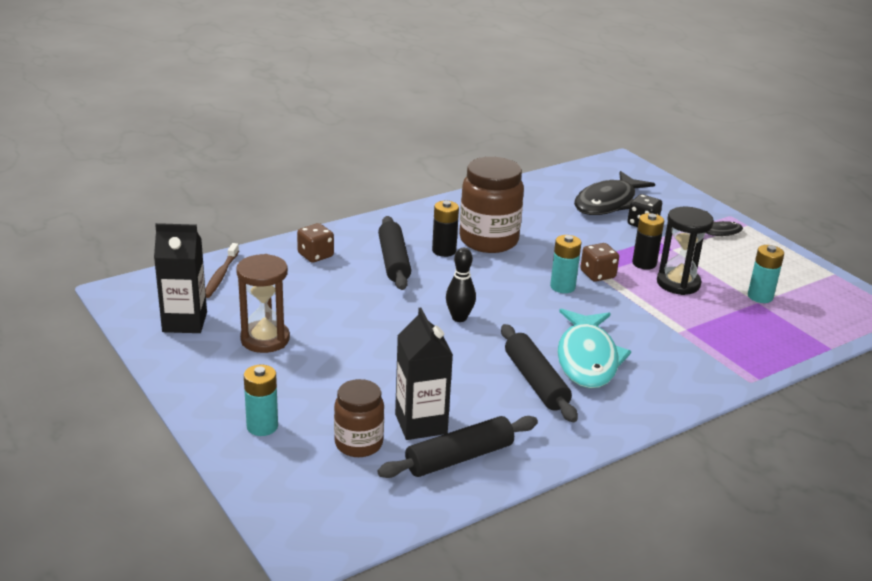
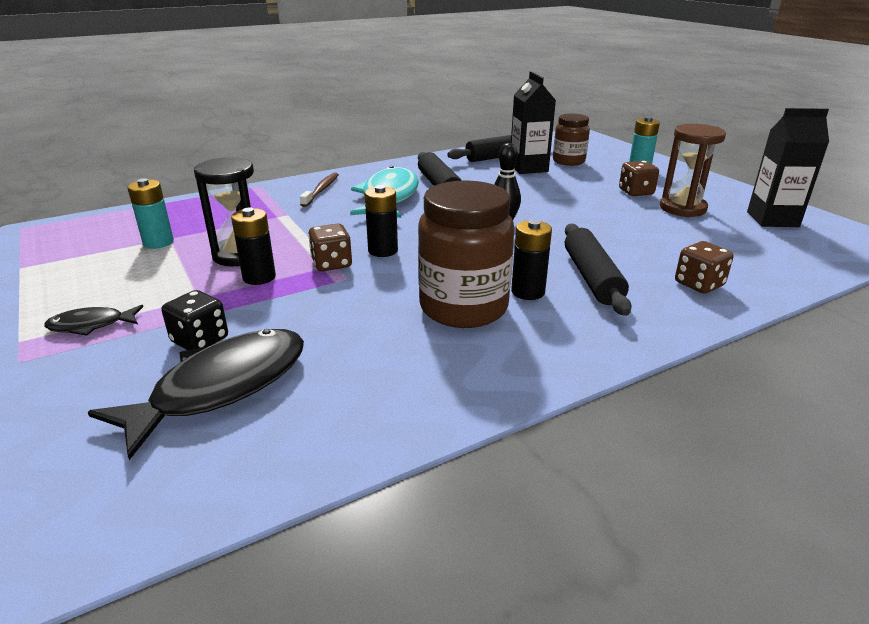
camera: 175 degrees left, 0 degrees up
brown toothbrush [205,243,239,298] -> brown toothbrush moved to [300,173,339,207]
turquoise battery [550,235,582,293] -> black battery [365,185,398,257]
none -> brown dice [619,161,659,196]

